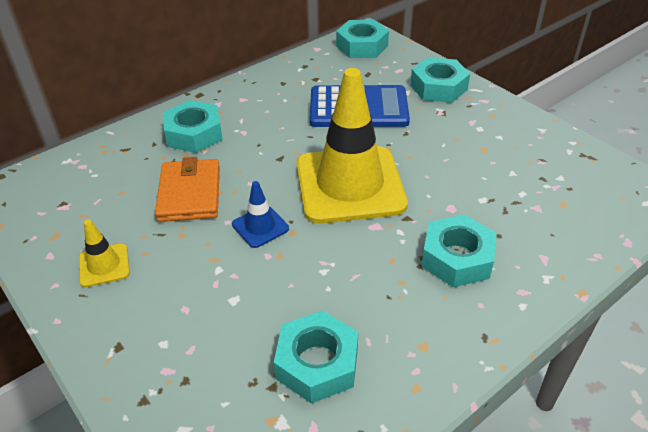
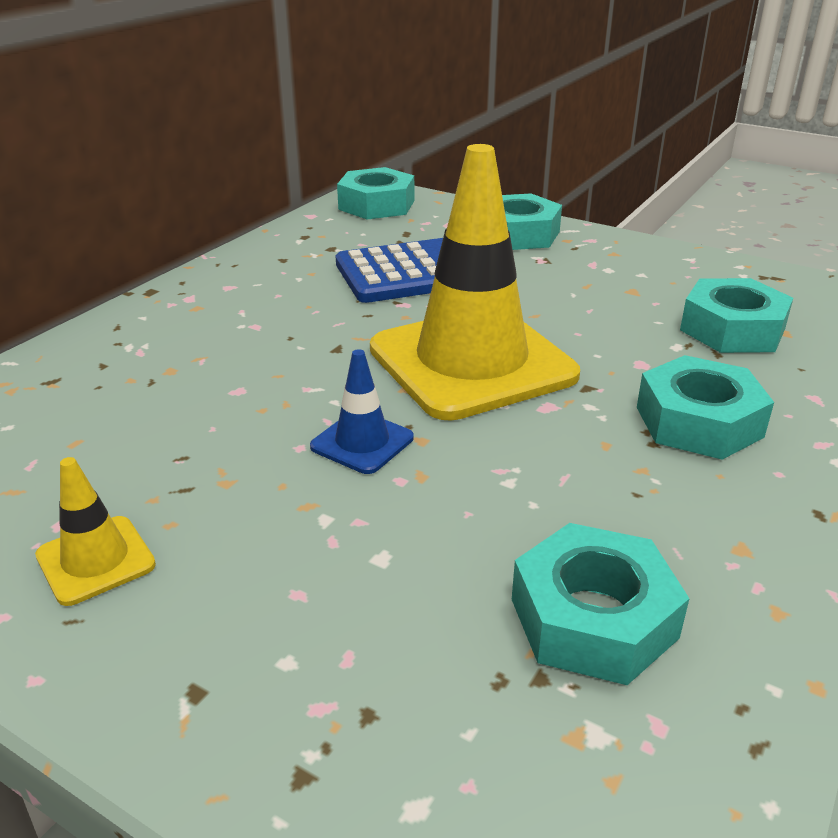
camera: 20 degrees left, 10 degrees down
orange wallet [155,157,220,222] -> none
turquoise nut [163,100,223,153] -> turquoise nut moved to [680,278,793,353]

